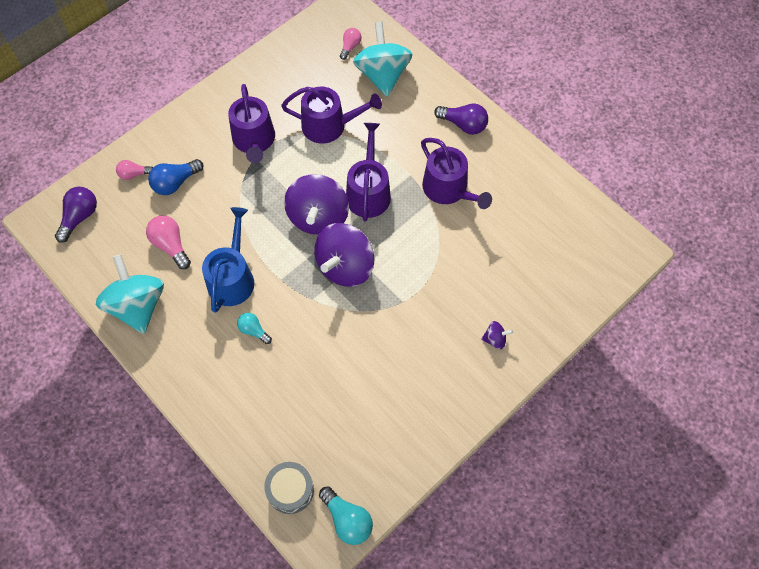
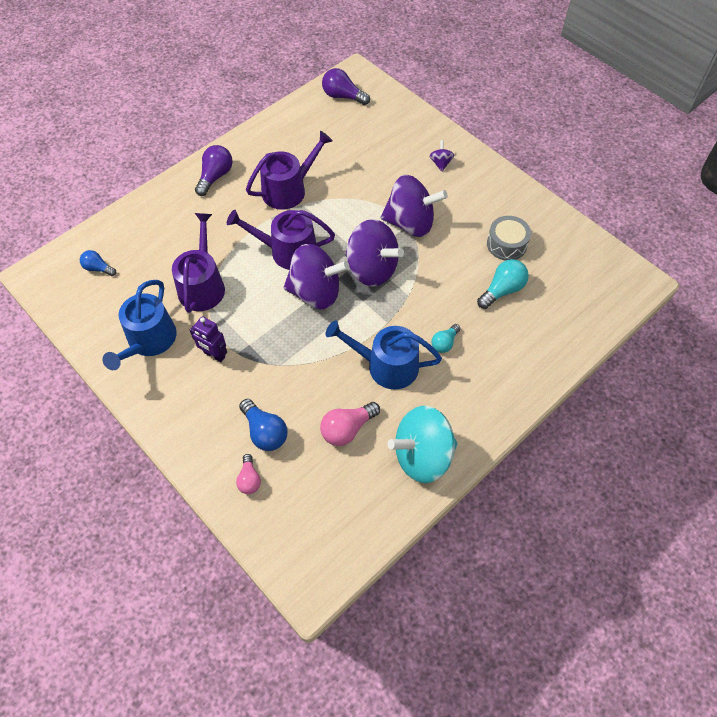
camera: 90 degrees left, 5 degrees down
purple light bulb [55,187,97,243] -> purple light bulb moved to [322,68,370,105]
purple watering can [228,84,275,163] -> purple robot [190,316,227,362]
grey drum [264,462,314,514] -> grey drum moved to [487,216,531,261]
turquoise light bulb [319,486,373,545] -> turquoise light bulb moved to [477,259,529,309]
pink light bulb [340,28,361,60] -> blue light bulb [80,250,116,276]
turquoise spinning top [353,22,412,97] -> none
none -> blue watering can [103,280,177,370]
none -> purple spinning top [381,175,448,237]

